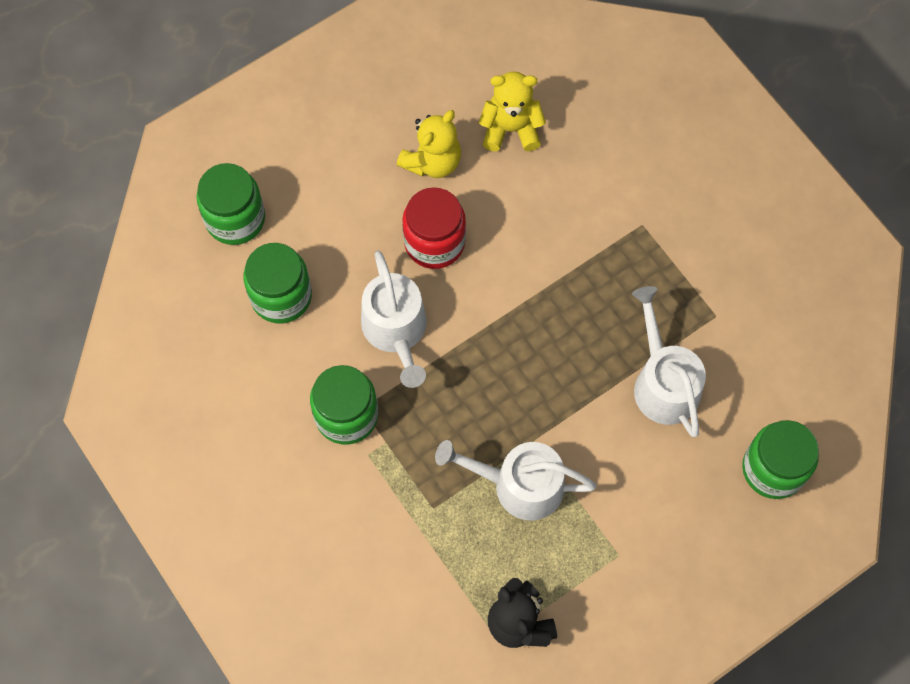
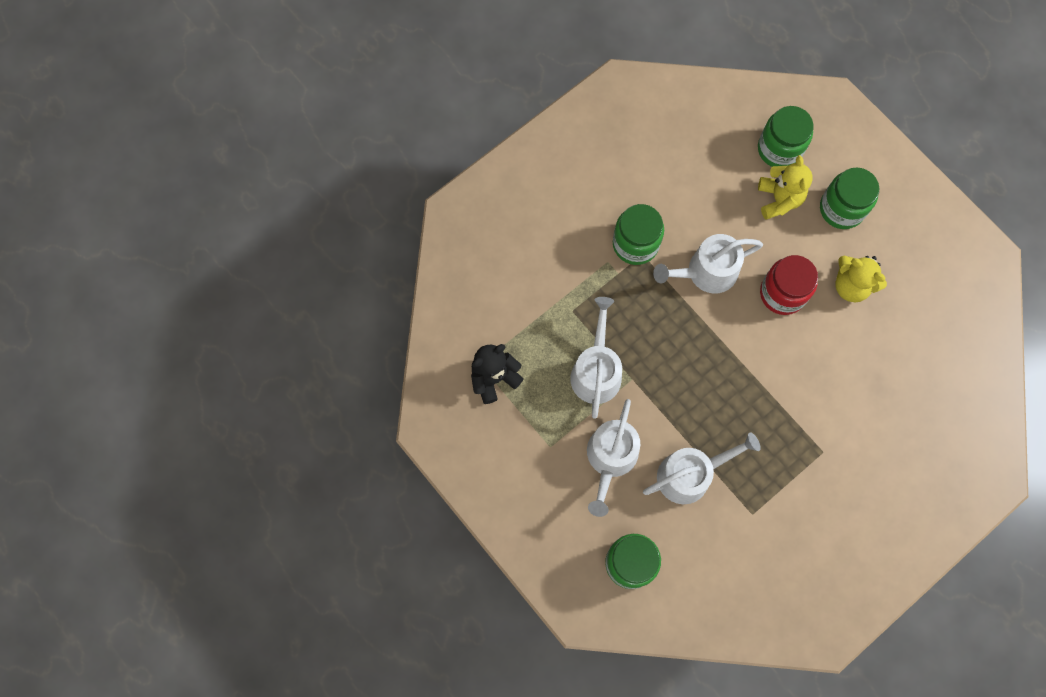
camera: 85 degrees right, 5 degrees up
green jar [243,243,312,323] -> green jar moved to [820,168,879,229]
yellow teddy bear [479,71,546,151] -> yellow teddy bear moved to [758,155,813,219]
none -> white watering can [587,399,640,517]

